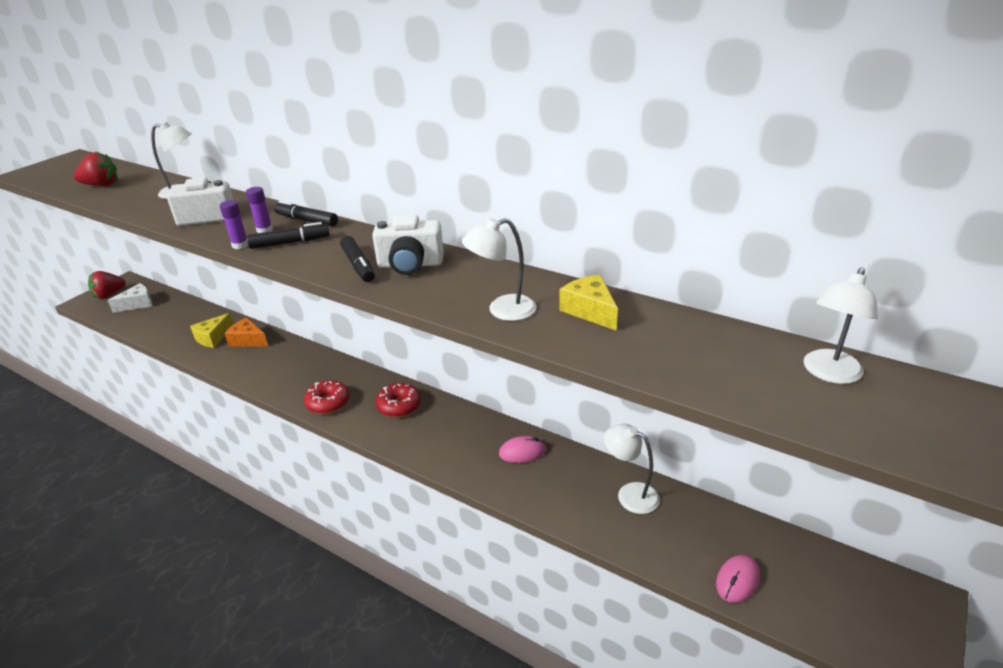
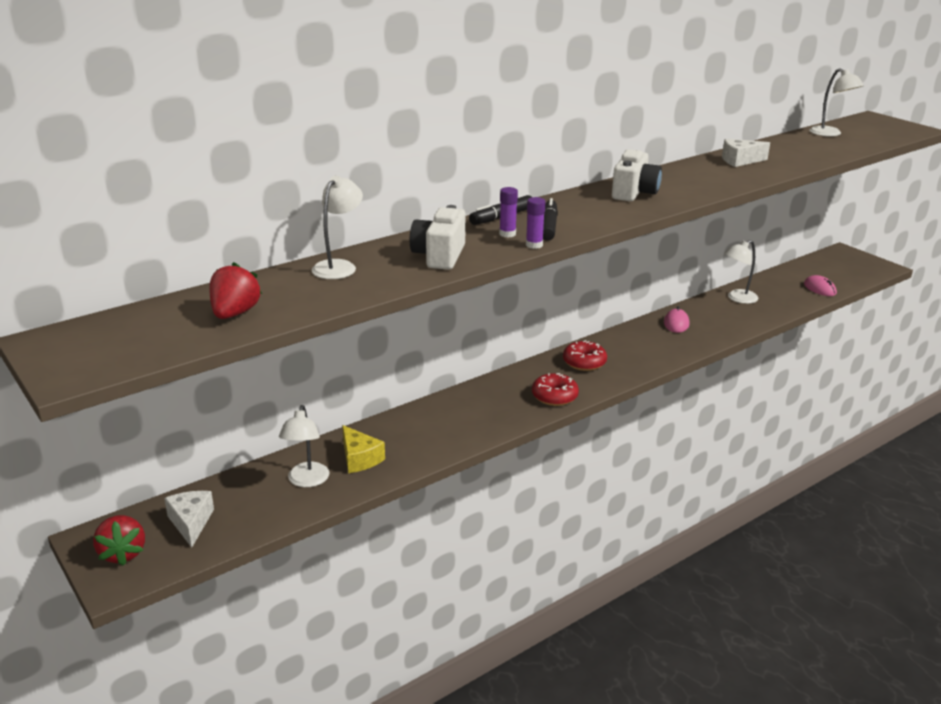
camera: 70 degrees left, 5 degrees down
orange cheese [225,317,268,347] -> none
black marker [340,236,375,282] -> none
white lamp [462,218,536,321] -> white lamp moved to [279,405,329,487]
yellow cheese [559,274,618,330] -> white cheese [722,139,770,167]

